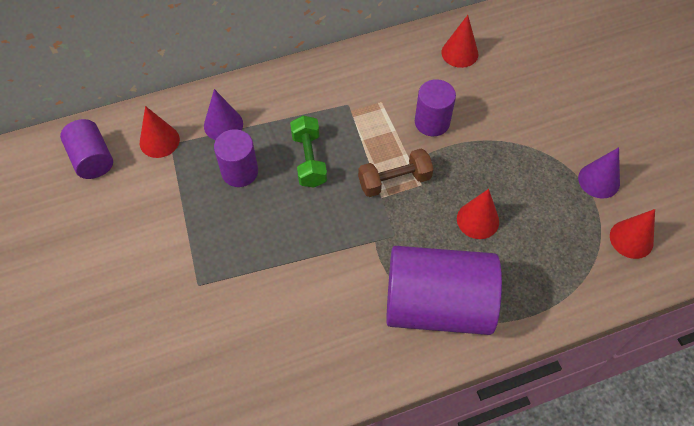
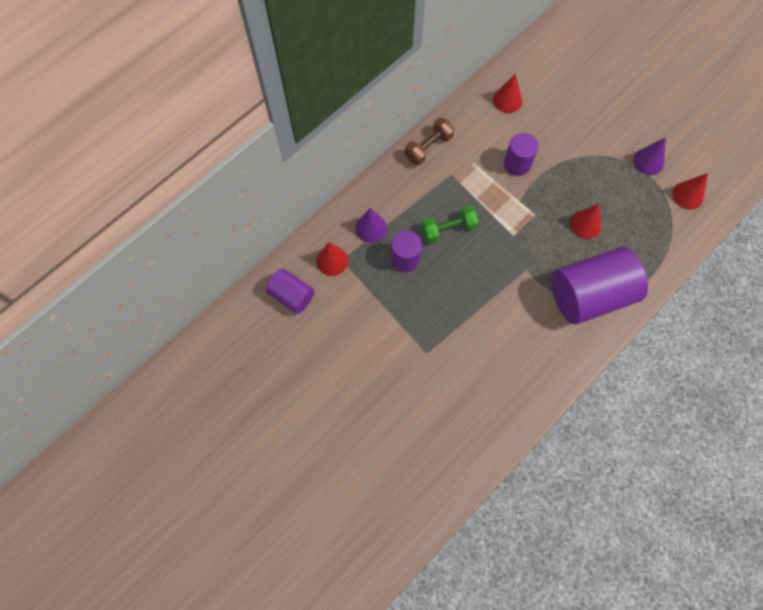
camera: 25 degrees left, 10 degrees up
green dumbbell [290,115,327,188] -> green dumbbell turned 75 degrees counterclockwise [421,205,479,243]
brown dumbbell [358,149,434,197] -> brown dumbbell moved to [405,118,454,165]

